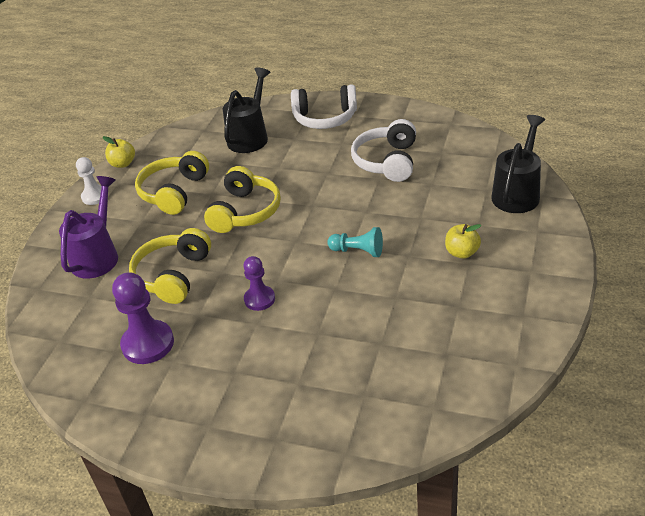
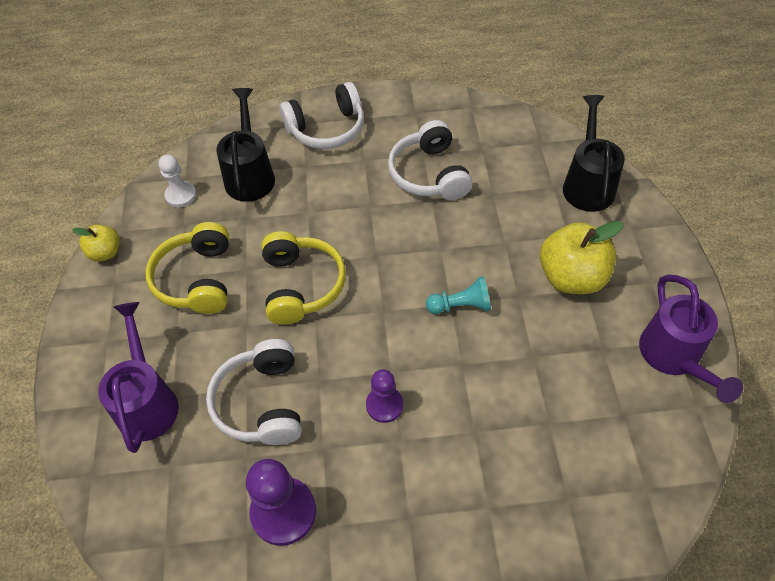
camera: 25 degrees left, 15 degrees up
white pawn [76,157,102,205] -> white pawn moved to [158,155,196,208]
yellow headphones [129,228,211,304] -> white headphones [206,339,302,445]
yellow apple [445,224,481,259] -> yellow apple [540,221,624,294], size x1.83
none -> purple watering can [639,275,743,403]

